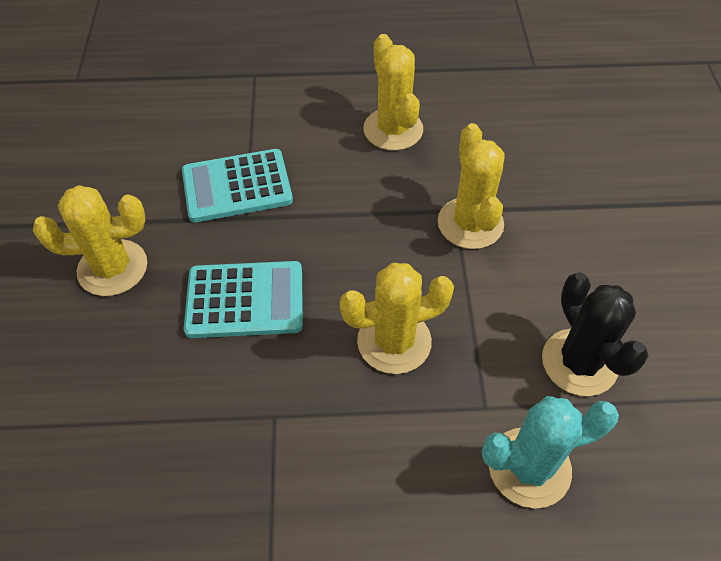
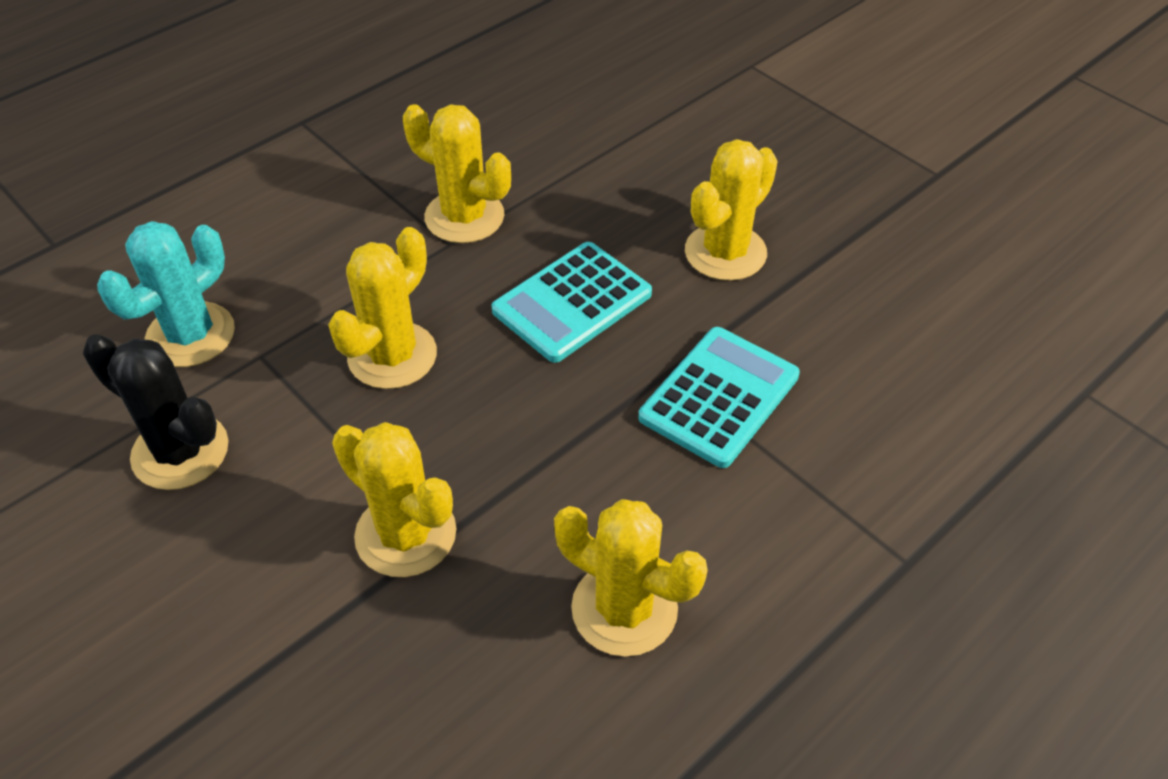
camera: 140 degrees right, 5 degrees down
none -> yellow cactus [403,104,511,243]

